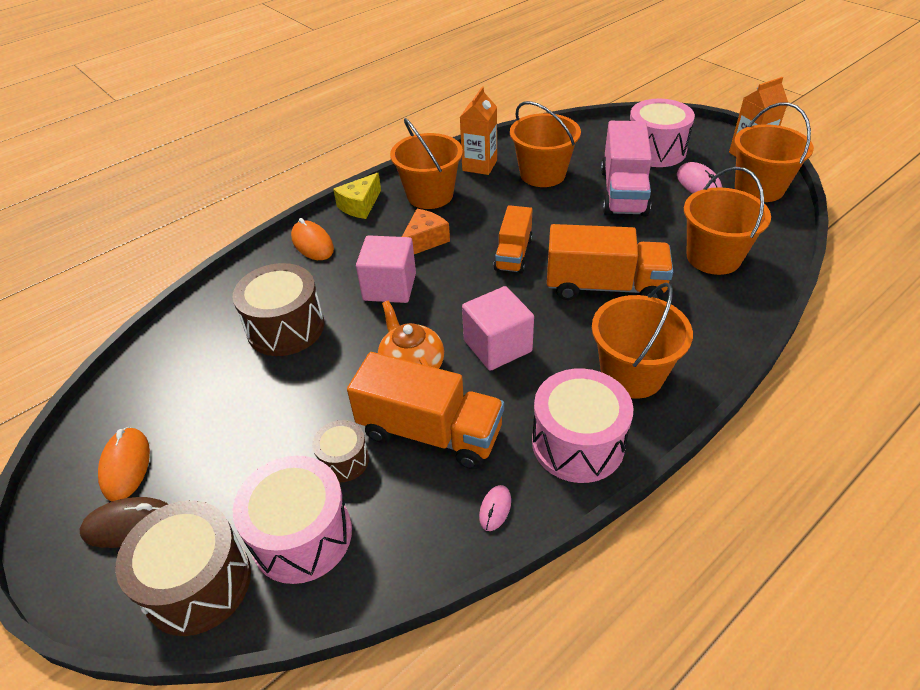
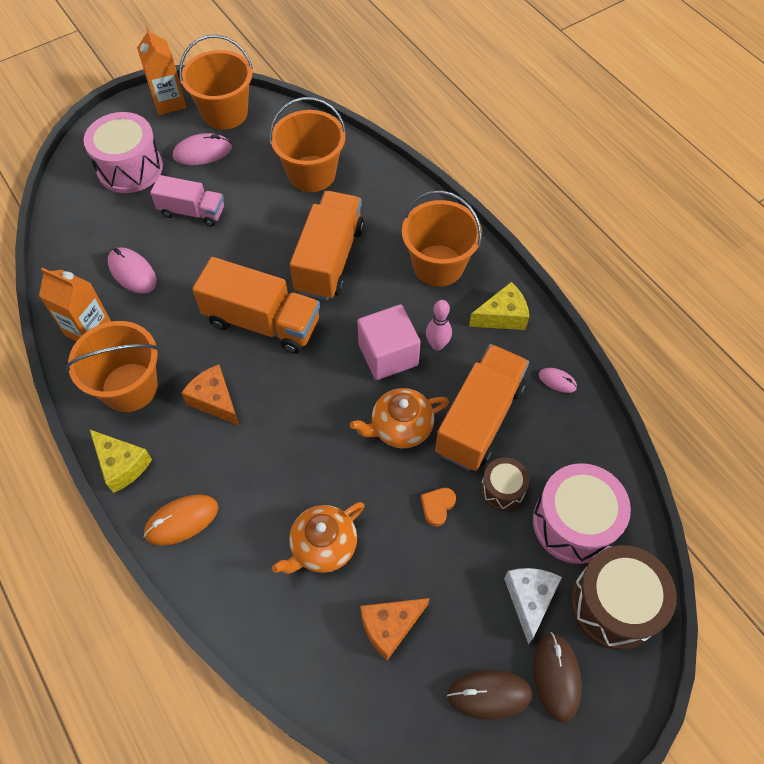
camera: 85 degrees left, 15 degrees up
orange mouse [98,427,150,502] -> brown mouse [447,670,533,720]
brown drum [233,263,325,356] -> orange teapot [272,502,364,574]
pink cube [356,235,416,303] -> none
orange truck [493,205,533,273] -> orange truck [192,257,320,354], size x1.61
orange bucket [510,101,581,187] -> pink mouse [108,247,157,294]
pink drum [532,368,633,483] -> yellow cheese [469,282,529,330]
pink truck [601,121,652,216] -> pink truck [150,175,224,226], size x0.62
none -> orange cheese [360,598,429,660]
none -> orange heart [421,488,456,527]
none -> pink bowling pin [426,300,452,350]
none -> white cheese [504,568,562,644]

